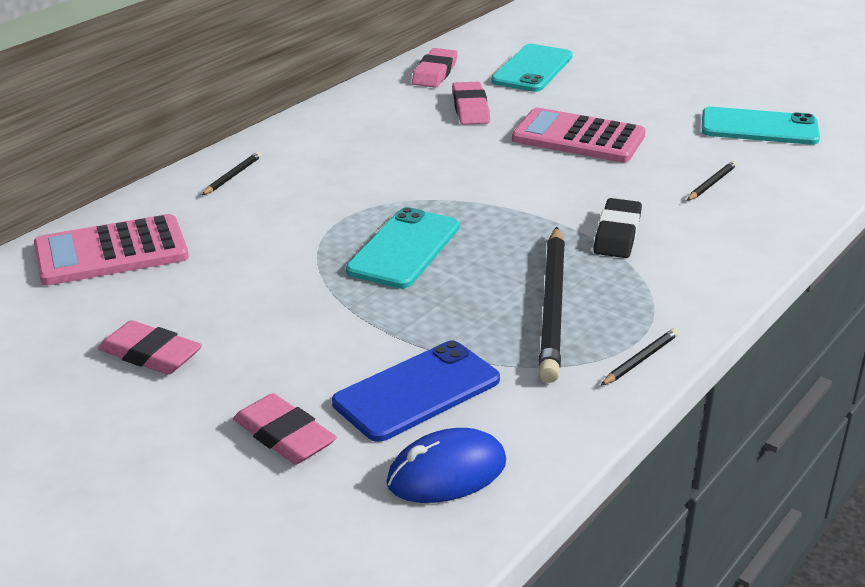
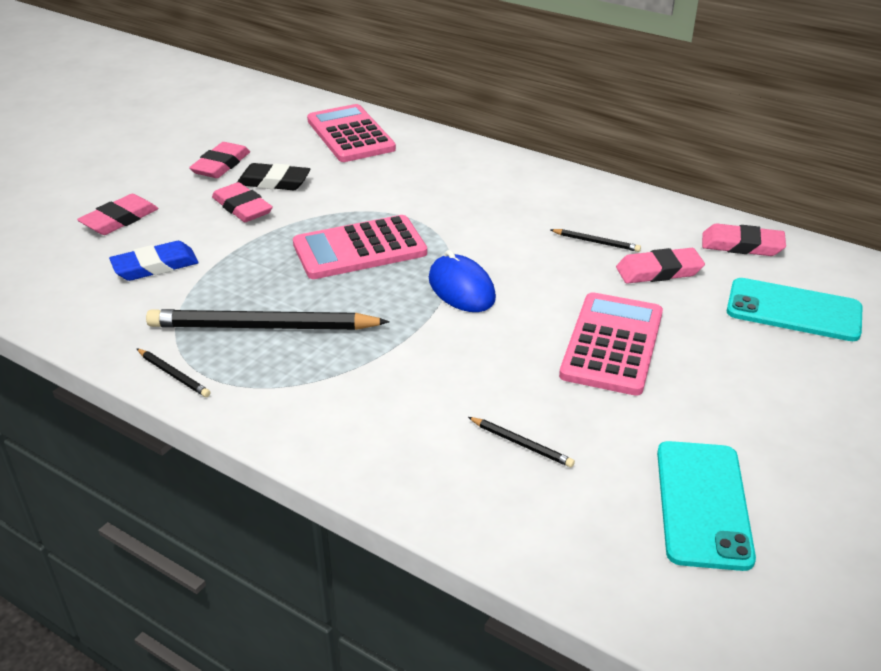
camera: 85 degrees right, 5 degrees up
black pencil [202,152,262,195] -> black pencil moved to [550,229,641,252]
blue phone [332,340,500,442] -> blue eraser [109,241,199,281]
turquoise phone [346,207,460,289] -> pink calculator [293,215,427,279]
blue mouse [387,428,506,503] -> blue mouse moved to [429,250,496,312]
black eraser [593,198,642,258] -> black eraser moved to [237,163,311,190]
none -> pink eraser [212,182,273,222]

